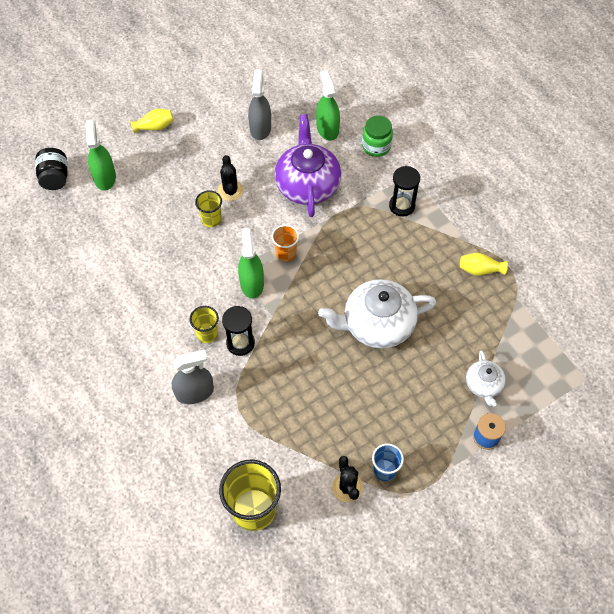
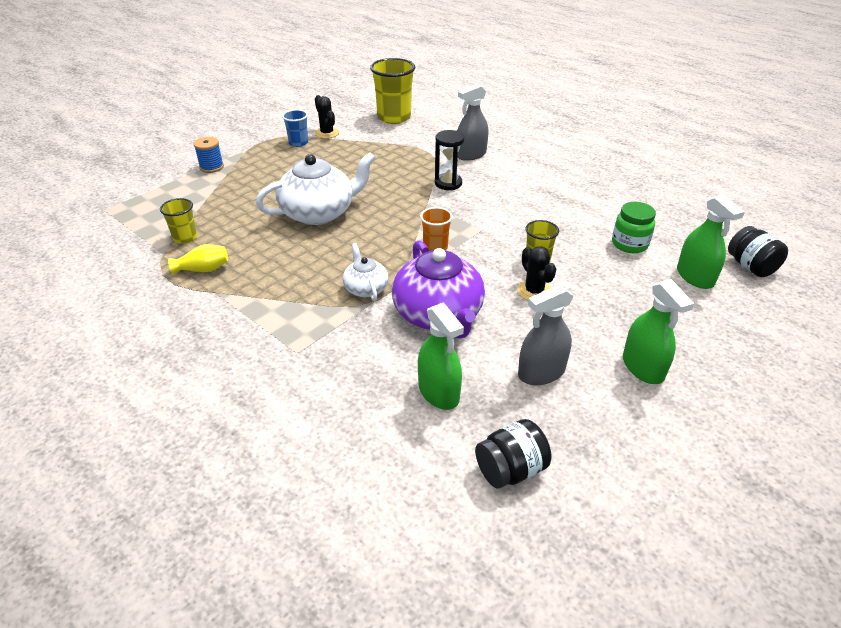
camera: 165 degrees right, 20 degrees down
yellow vase [130,109,174,133] -> none
yellow cup [190,306,219,343] -> yellow cup moved to [160,198,197,244]
green spray bottle [238,228,264,299] -> green spray bottle moved to [623,279,694,384]
grey spray bottle [248,69,271,140] -> grey spray bottle turned 75 degrees clockwise [518,285,573,385]
green jar [362,116,393,157] -> green jar moved to [612,202,656,253]
black hourglass [389,166,420,217] -> none
white teapot [466,350,506,406] -> white teapot moved to [343,243,389,301]
none -> black jar [475,419,551,489]

